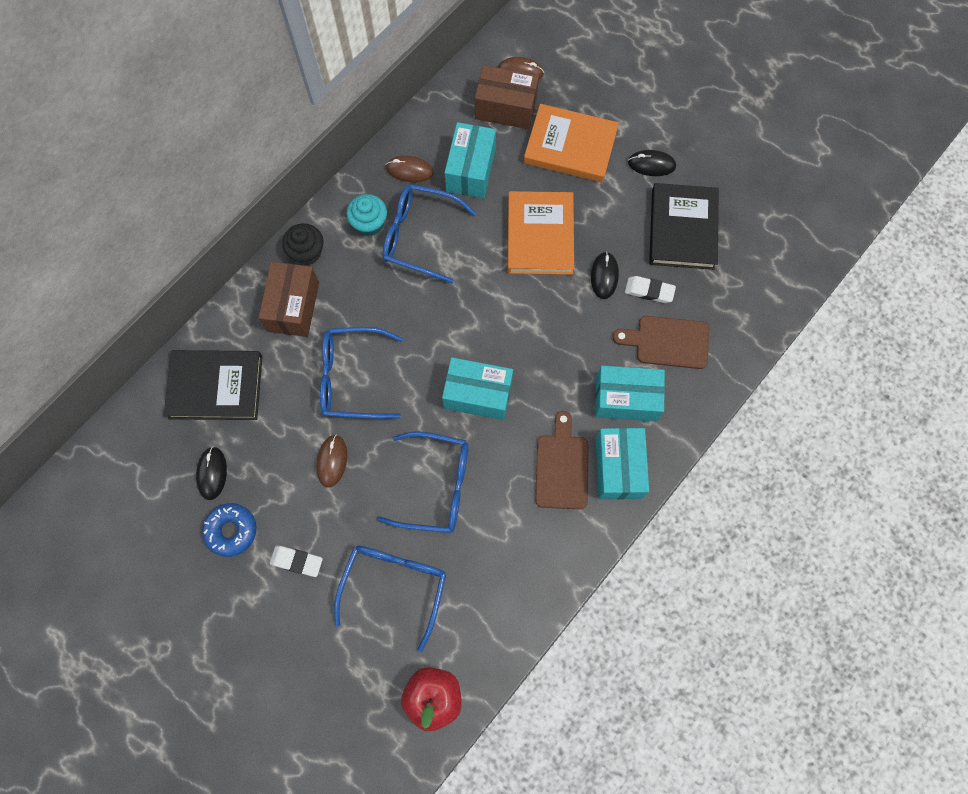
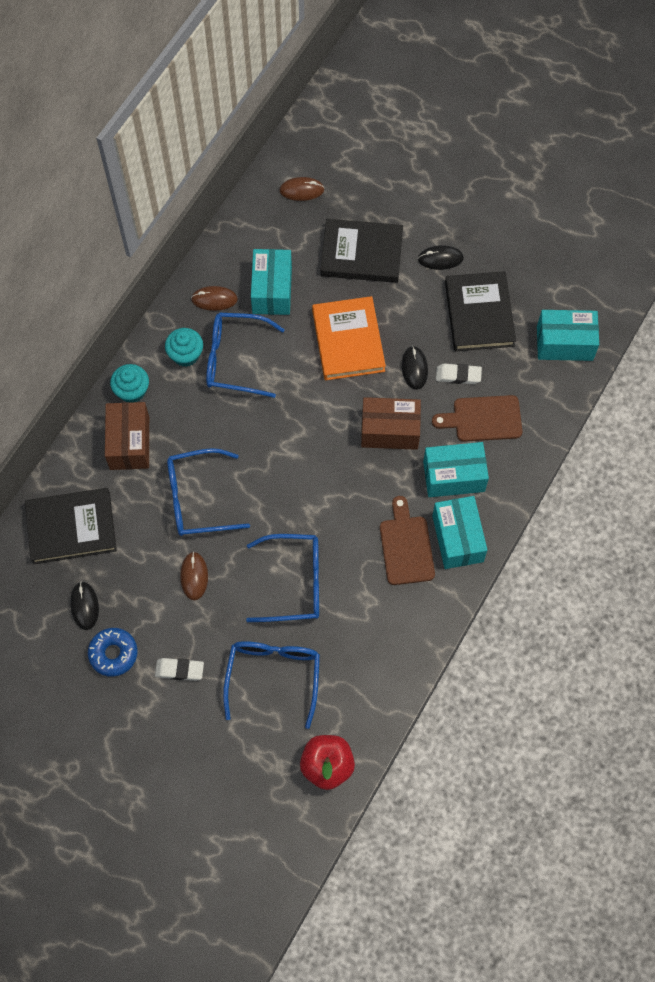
camera: 10 degrees left, 5 degrees down
black cupcake [282,223,324,265] -> turquoise cupcake [110,364,149,403]
turquoise box [442,357,513,420] -> turquoise box moved to [537,310,599,361]
brown box [475,65,539,129] -> brown box moved to [361,397,421,450]
orange book [524,104,619,182] -> black book [320,219,403,283]

